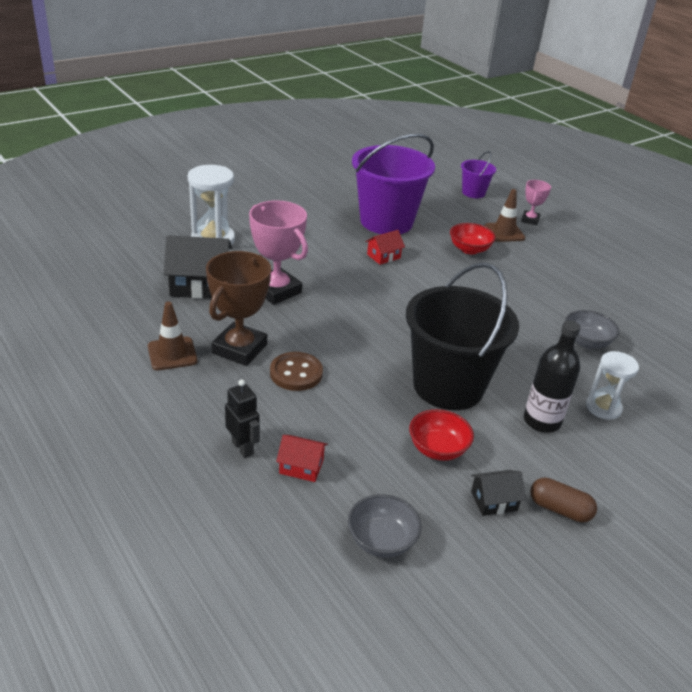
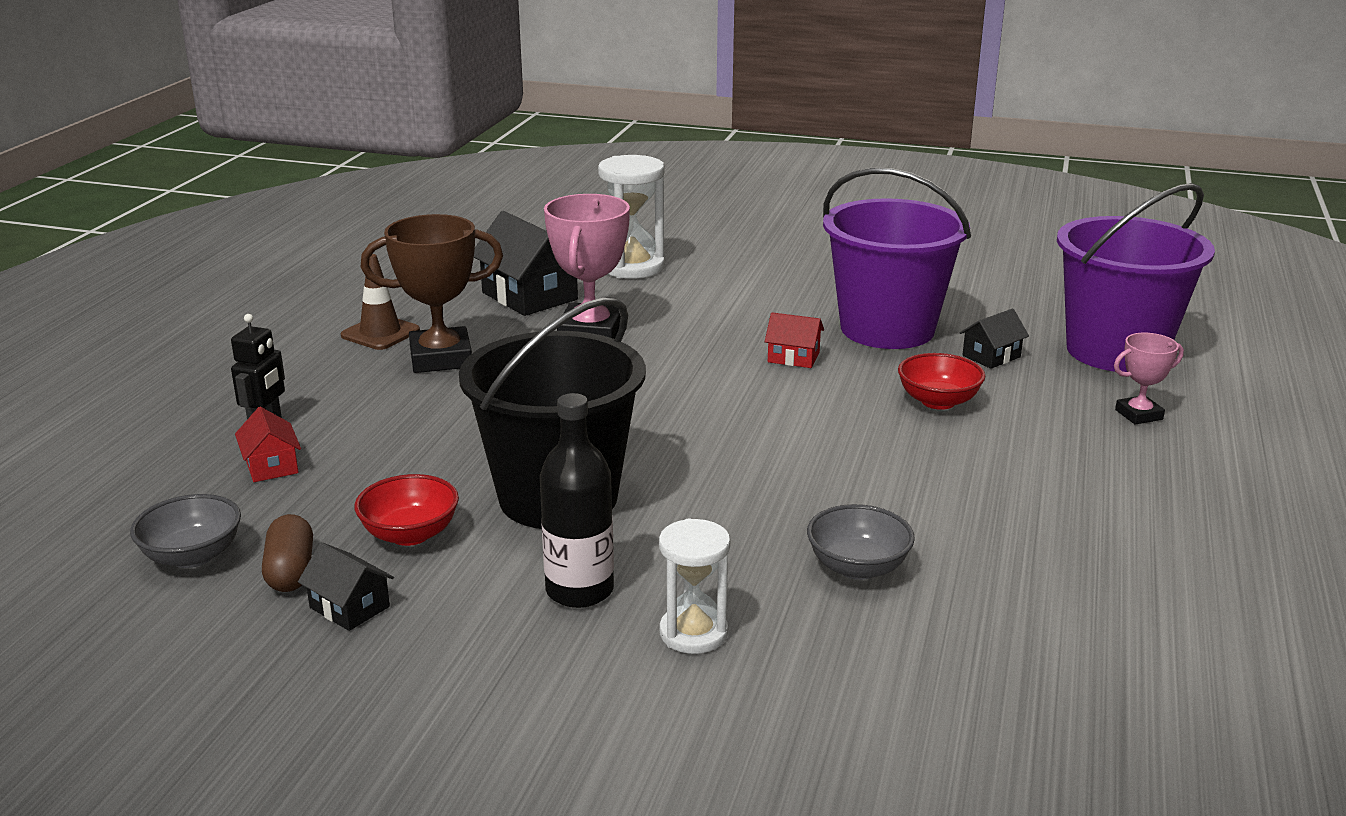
camera: 55 degrees right, 10 degrees down
brown button [270,352,323,391] -> none
purple bucket [461,151,496,198] -> purple bucket [1057,183,1215,372], size x2.12
brown traffic cone [484,189,525,242] -> none
brown capsule [530,478,597,522] -> brown capsule moved to [262,514,313,592]
none -> black house [960,309,1029,369]

